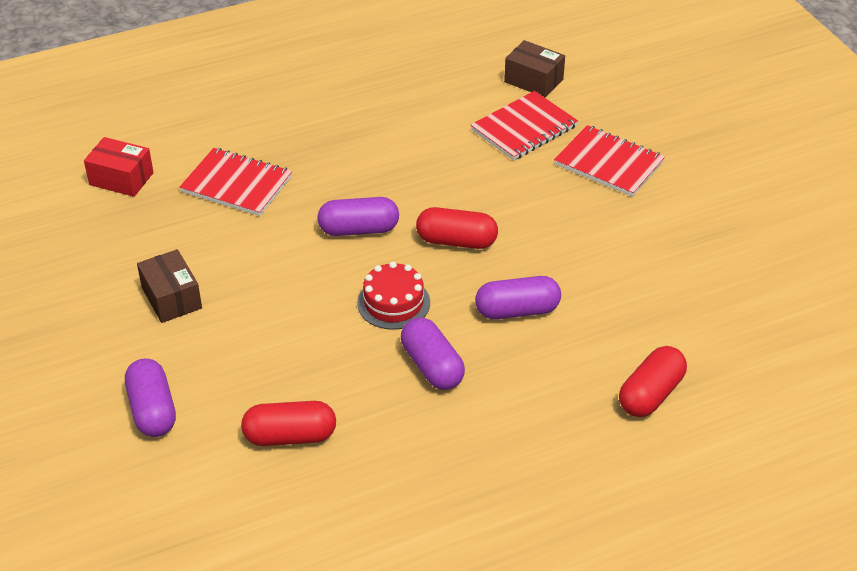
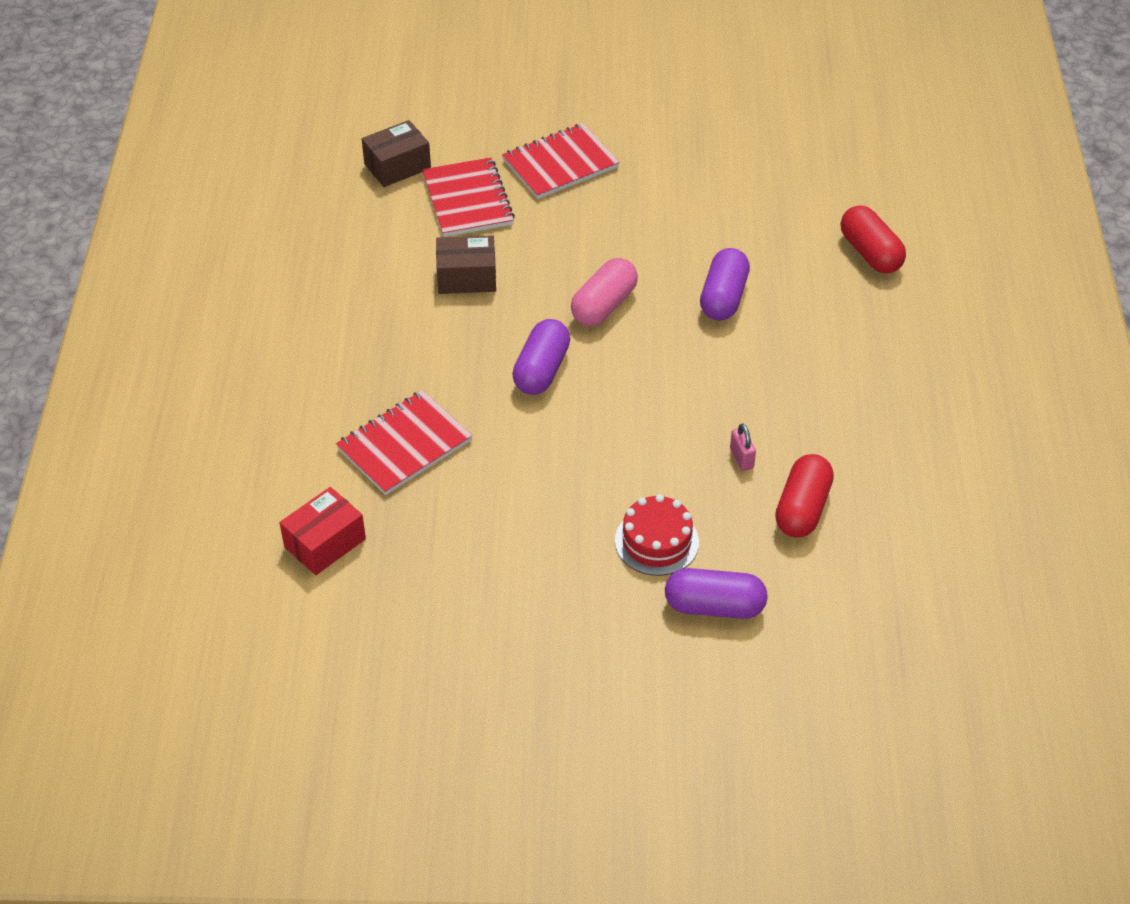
camera: 65 degrees left, 5 degrees up
brown box [137,249,202,323] -> brown box moved to [436,235,496,294]
red cake [357,262,430,330] -> red cake moved to [615,494,699,576]
purple capsule [401,317,465,390] -> none
red capsule [416,207,498,249] -> pink capsule [571,258,638,326]
none -> pink padlock [730,423,756,471]

